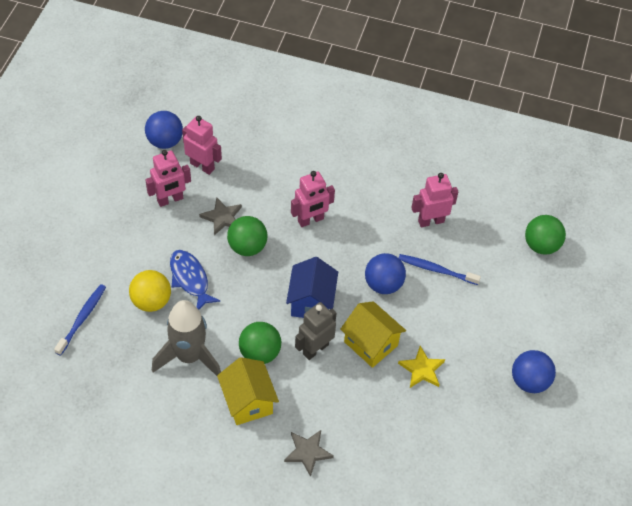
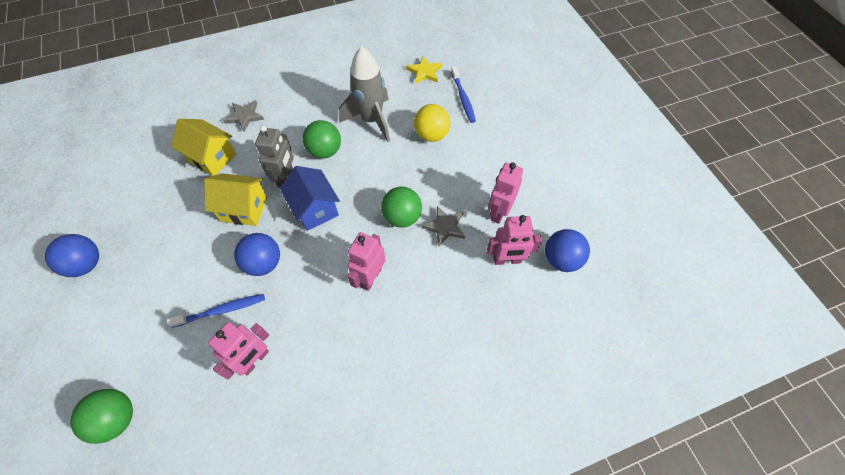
camera: 145 degrees right, 5 degrees up
blue fish [170,250,221,310] -> none
yellow house [217,357,279,425] -> yellow house moved to [171,119,236,176]
yellow star [398,346,445,388] -> yellow star moved to [406,56,442,84]

